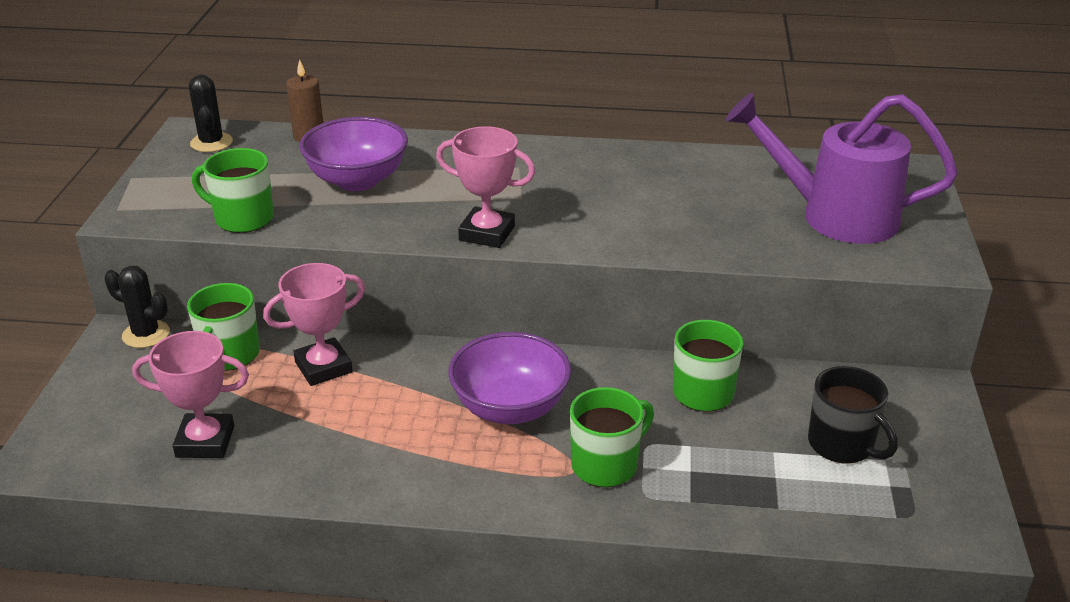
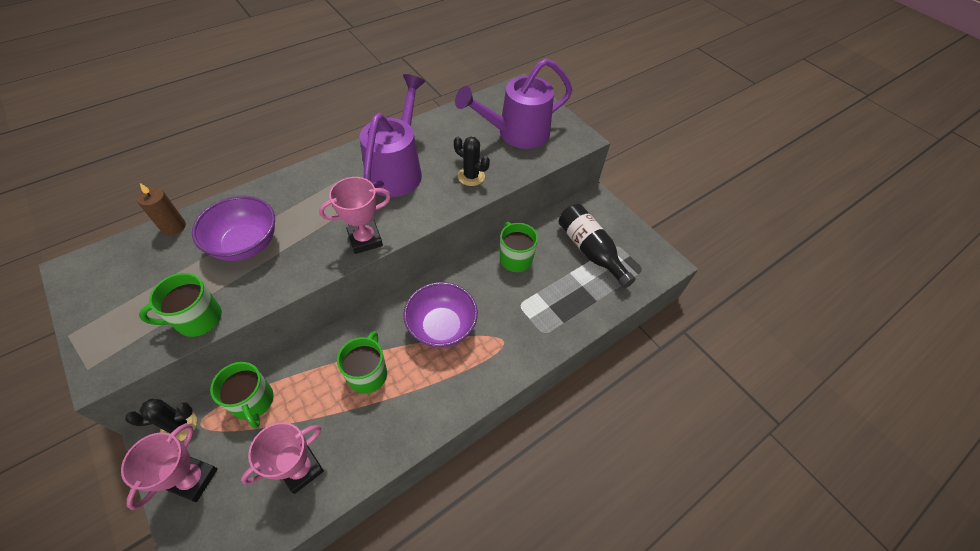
camera: 45 degrees left, 20 degrees up
black cactus [189,75,233,152] -> black cactus moved to [454,137,490,186]
pink trophy [263,263,365,386] -> pink trophy moved to [121,423,218,510]
green mug [570,387,654,487] -> green mug moved to [337,331,387,394]
black mug [808,366,898,463] -> black bottle [559,204,636,288]
none -> purple watering can [359,74,425,197]

